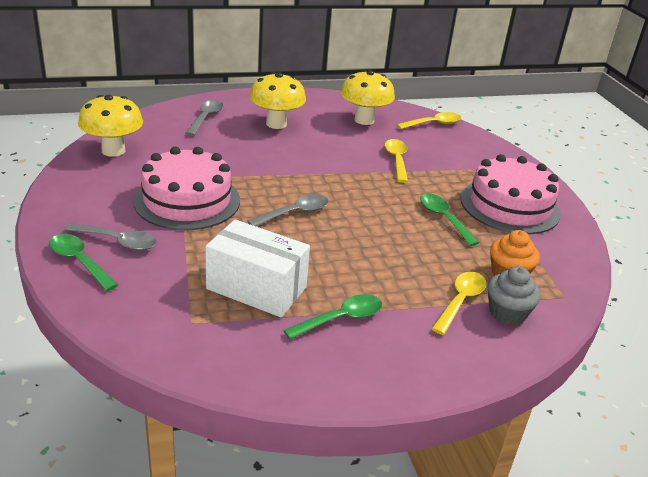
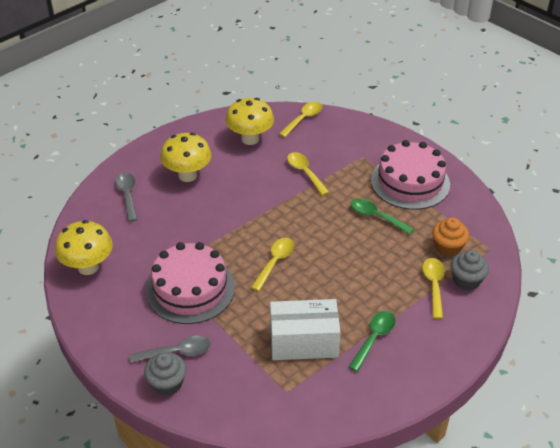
camera: 25 degrees left, 10 degrees up
green spoon [49,234,118,291] -> grey cupcake [144,352,187,396]
grey spoon [247,194,328,226] -> yellow spoon [251,238,294,291]

